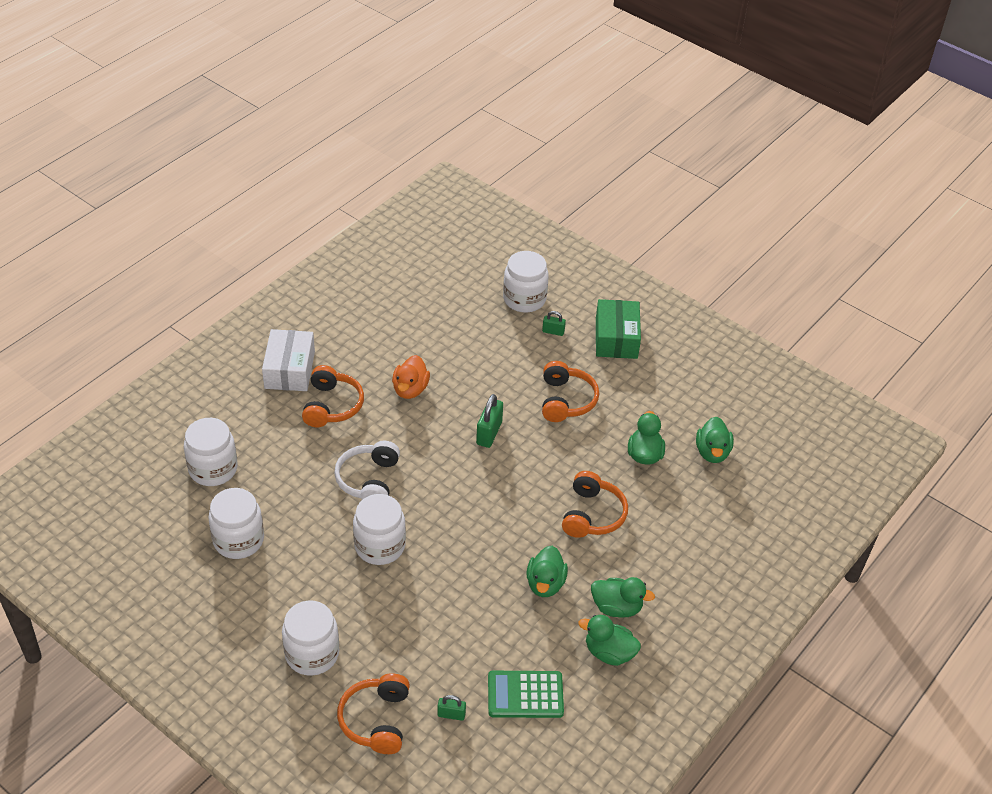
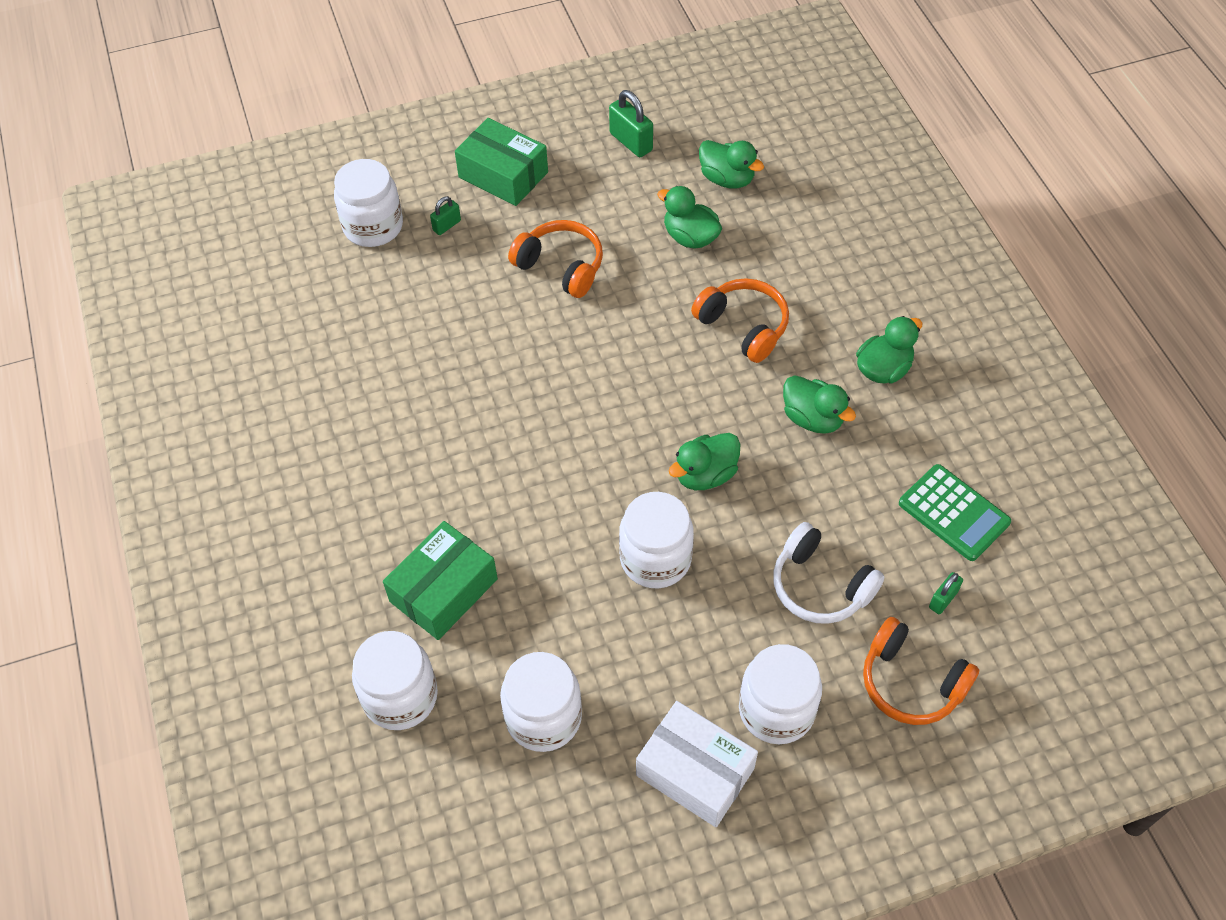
camera: 55 degrees left, 10 degrees up
white box [262,329,315,391] -> white box moved to [636,701,758,827]
orange headphones [302,365,364,427] -> none
white headphones [334,441,400,500] -> white headphones moved to [773,522,885,624]
orange duck [392,355,430,399] -> none
green padlock [476,394,503,448] -> green padlock moved to [609,90,653,157]
green calculator [488,671,564,718] -> green calculator turned 75 degrees counterclockwise [899,464,1011,561]
green duck [578,615,641,666] -> green duck moved to [669,433,740,490]
none -> green box [383,521,498,640]

